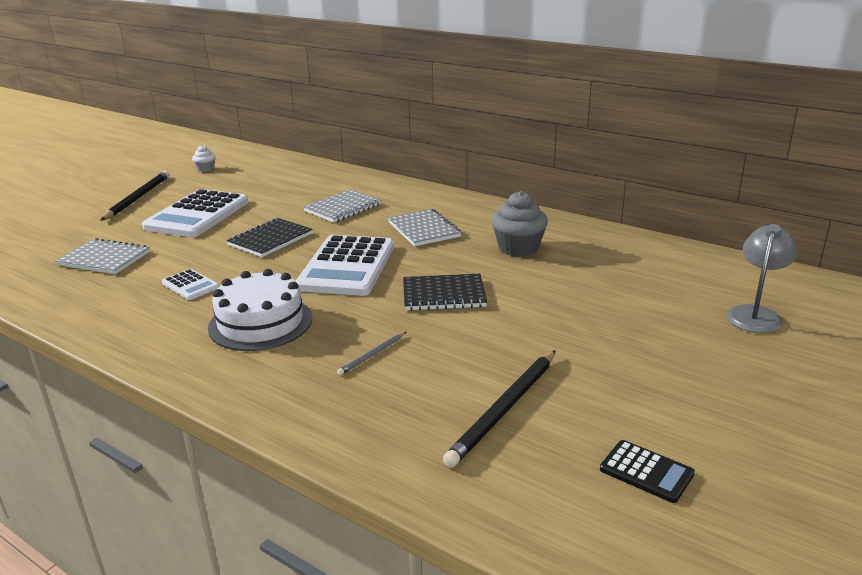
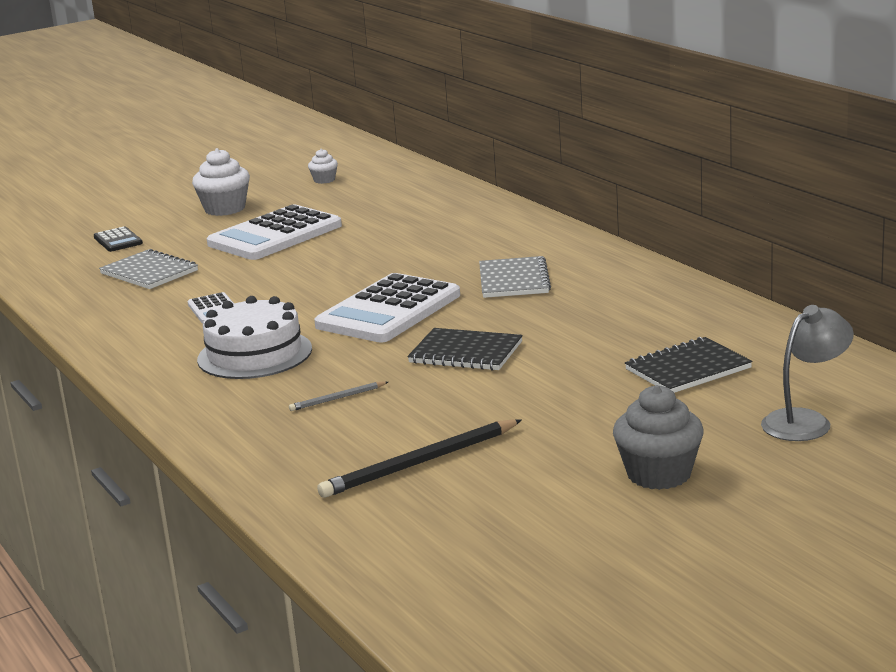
camera: 25 degrees right, 5 degrees down
black pencil [100,171,169,221] -> white cupcake [192,148,250,216]
black notebook [226,218,313,257] -> black notebook moved to [625,337,753,393]
grey notebook [303,189,381,223] -> none
grey cupcake [492,191,548,257] -> grey cupcake moved to [613,385,704,490]
black calculator [600,440,695,503] -> black calculator moved to [94,226,143,252]

